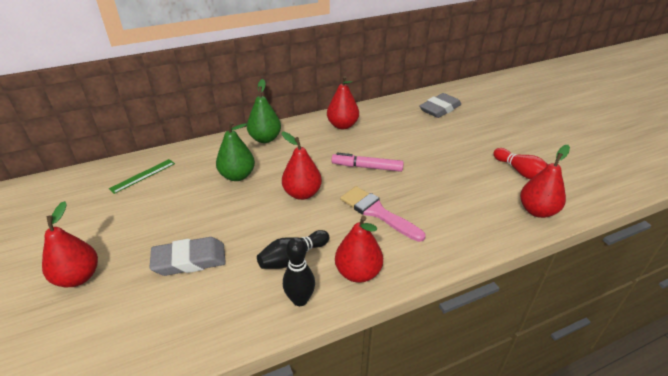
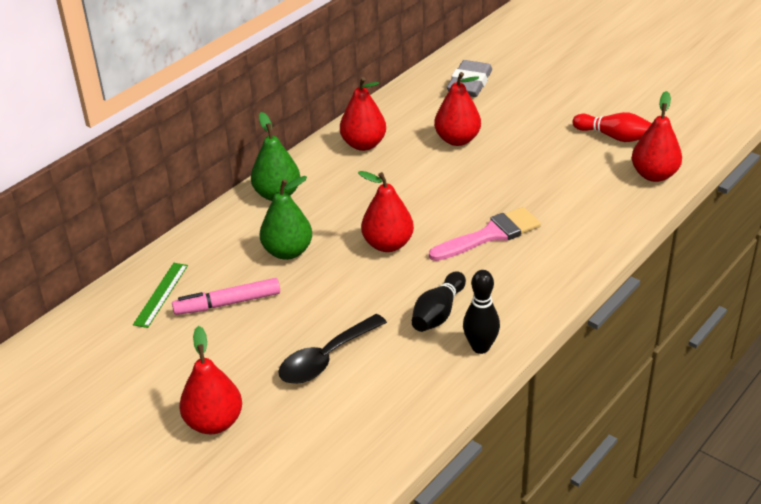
camera: 25 degrees left, 0 degrees up
grey eraser [149,237,226,276] -> black spoon [278,314,387,384]
pink marker [331,153,404,172] -> pink marker moved to [172,278,280,315]
red pear [335,216,383,283] -> red pear moved to [434,72,481,146]
pink brush [340,186,426,242] -> pink brush turned 135 degrees clockwise [429,207,541,261]

